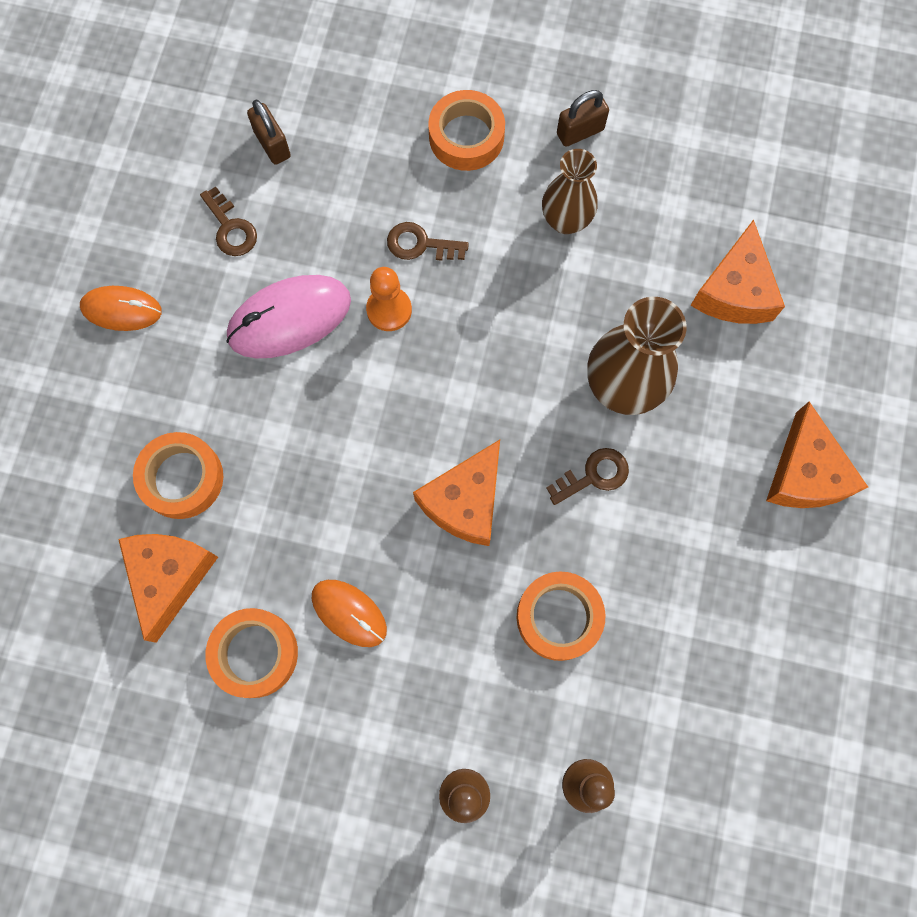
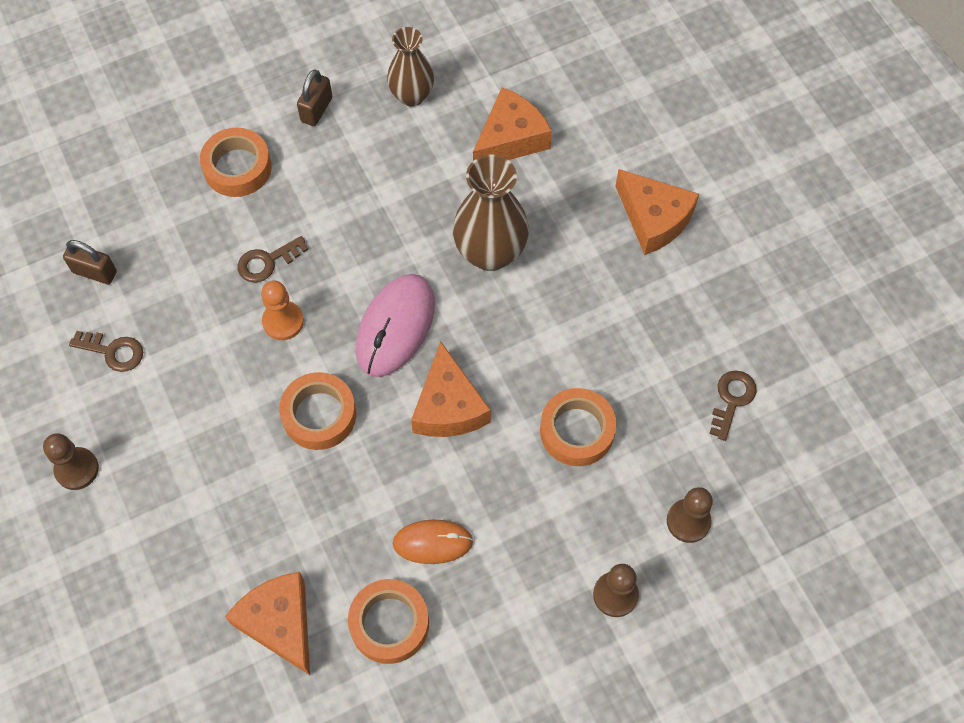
camera: 40 degrees left, 10 degrees down
orange mouse [80,286,162,331] -> brown pawn [43,433,99,490]
orange tape [133,432,223,519] -> orange tape moved to [279,372,356,450]
pink mouse [226,275,351,358] -> pink mouse moved to [356,274,435,377]
brown vase [542,149,598,234] -> brown vase moved to [387,27,434,107]
brown key [546,448,629,505] -> brown key moved to [710,370,757,441]
orange cheese [690,219,785,324] -> orange cheese turned 105 degrees counterclockwise [473,88,552,161]

